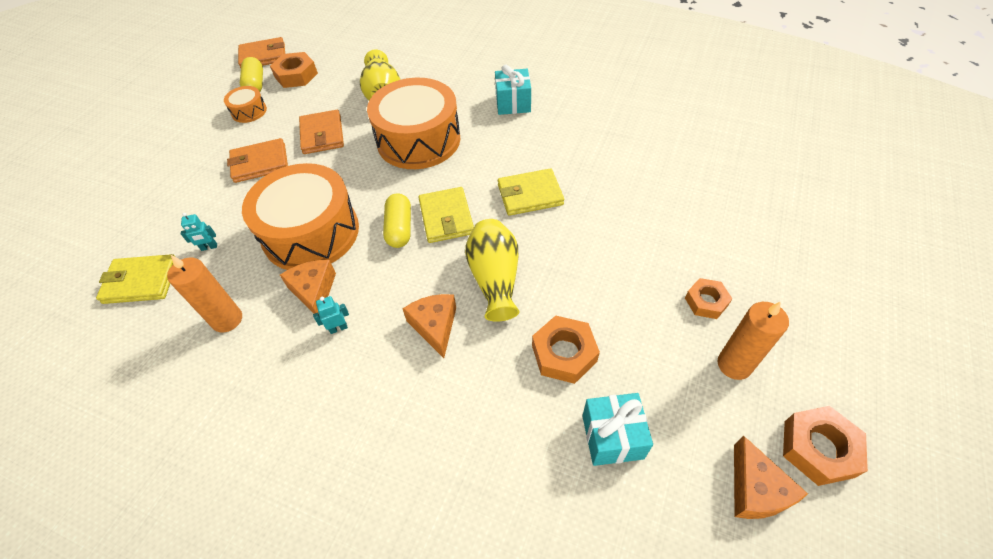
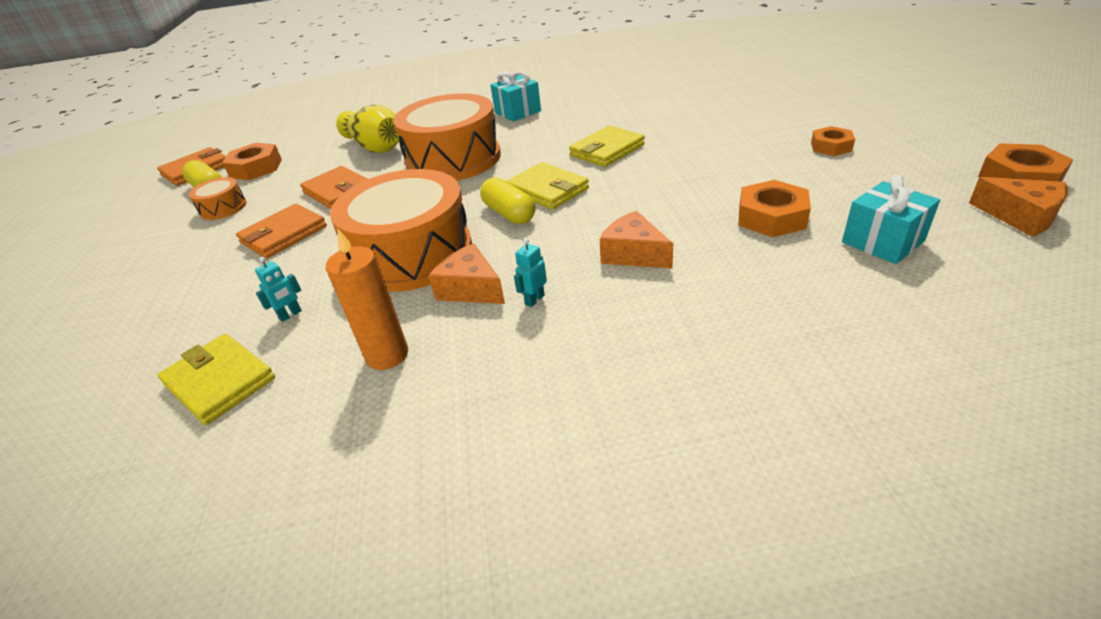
camera: 30 degrees left, 15 degrees down
yellow wallet [96,254,175,304] -> yellow wallet turned 75 degrees clockwise [158,334,275,425]
yellow vase [465,219,519,322] -> none
orange candle [718,301,789,380] -> none

